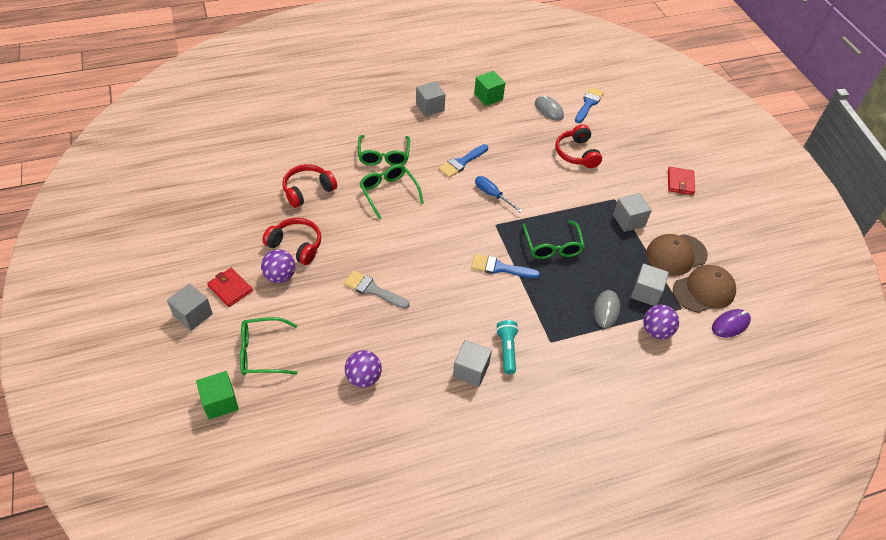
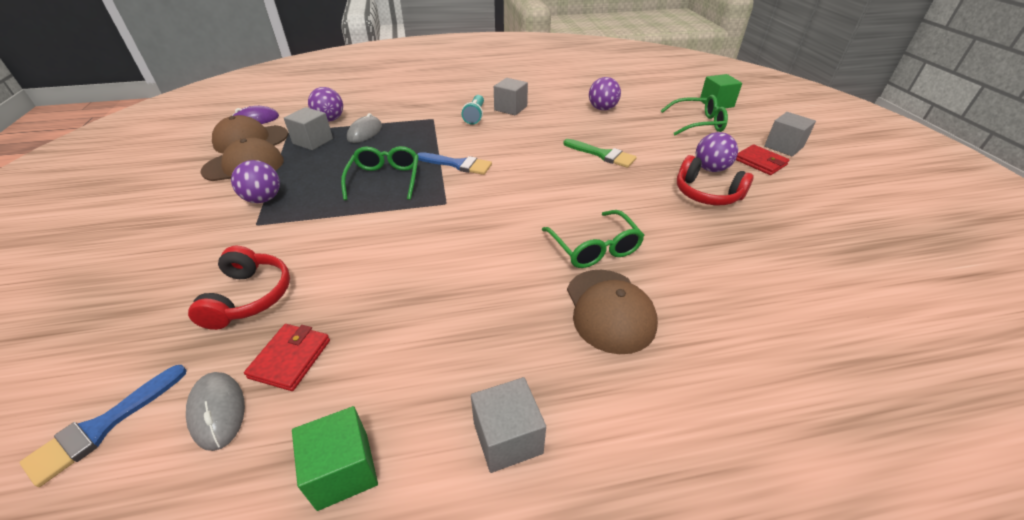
camera: 170 degrees left, 10 degrees down
red headphones [282,164,337,208] -> none
grey brush [344,271,410,309] -> green brush [563,139,637,168]
green glasses [358,135,410,166] -> brown cap [567,270,658,354]
blue brush [438,144,488,178] -> none
blue screwdriver [475,176,523,212] -> none
grey cube [613,193,652,232] -> purple ball [231,160,280,203]
red wallet [668,167,695,195] -> red wallet moved to [244,324,330,391]

